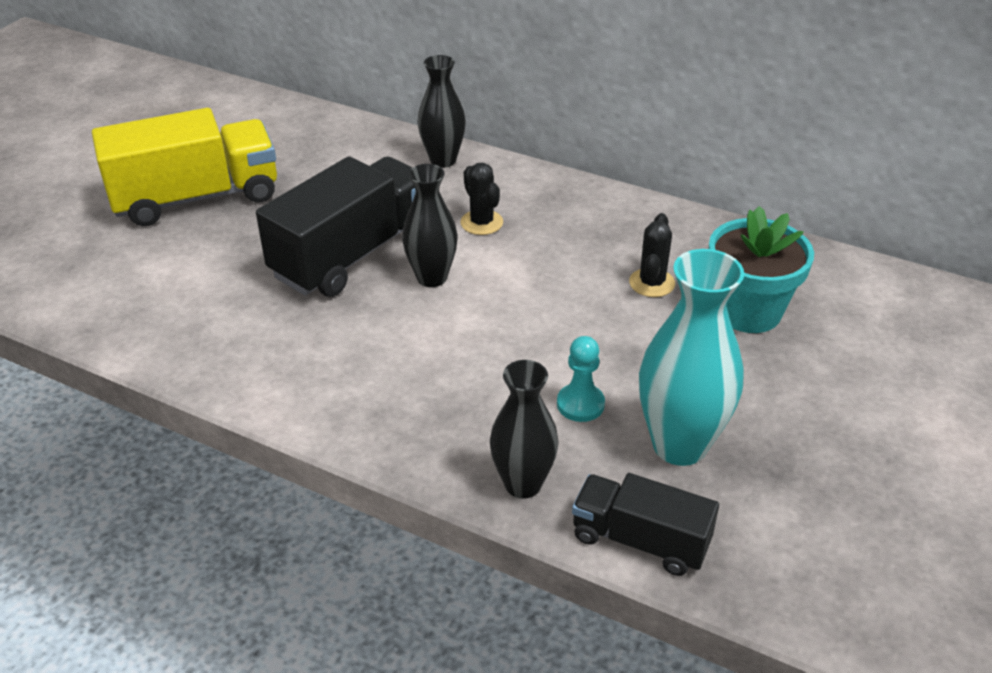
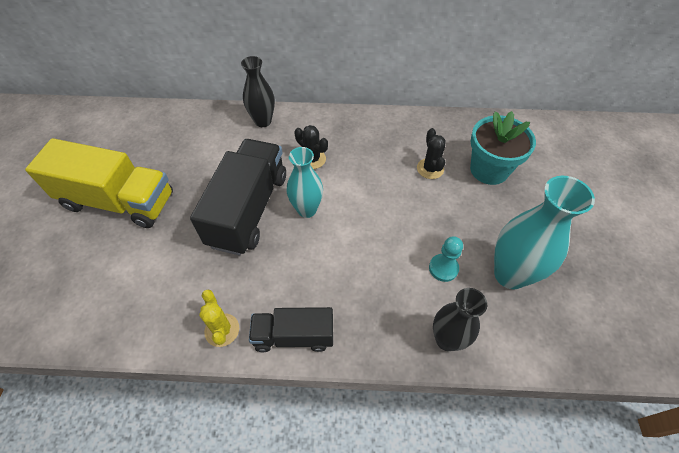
camera: 25 degrees left, 15 degrees up
yellow truck [92,108,277,226] -> yellow truck turned 60 degrees clockwise [25,138,173,228]
black vase [402,164,458,287] -> turquoise vase [286,147,323,218]
black truck [572,473,719,576] -> black truck moved to [249,307,333,352]
none -> yellow cactus [199,290,239,347]

